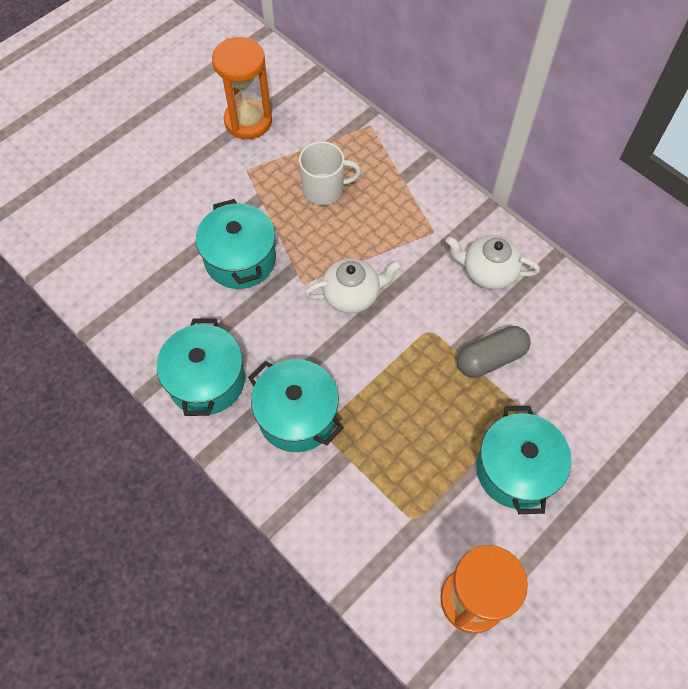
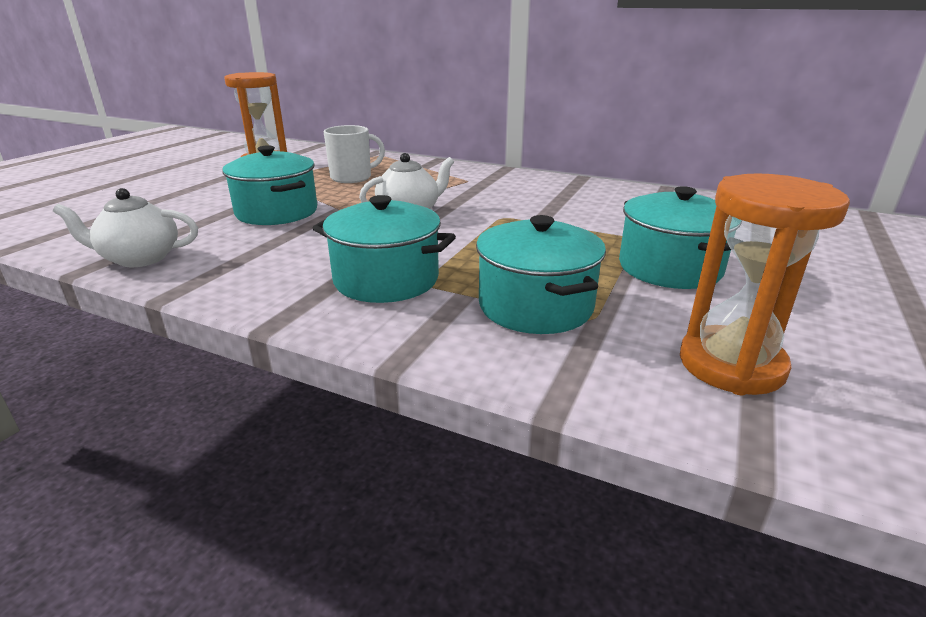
camera: 20 degrees left, 35 degrees down
turquoise pot [157,318,245,416] -> turquoise pot moved to [476,215,606,334]
white teapot [446,235,540,290] -> white teapot moved to [53,188,198,267]
grey capsule [457,326,531,378] -> none

